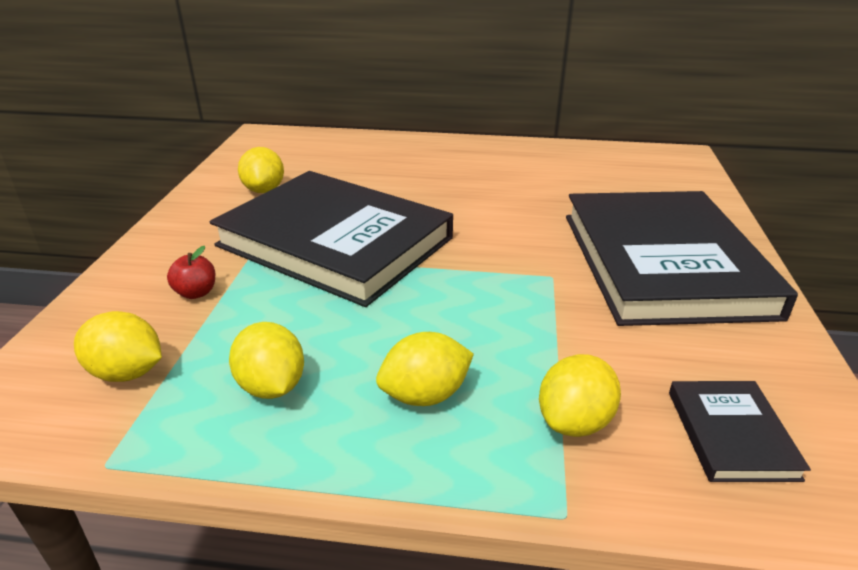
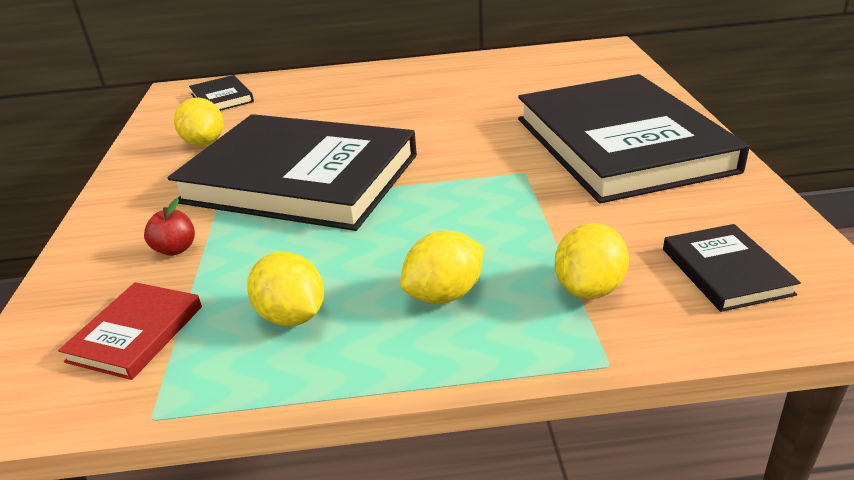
camera: 10 degrees left, 0 degrees up
yellow lemon [74,311,162,382] -> red book [58,282,202,380]
none -> black book [189,75,254,111]

